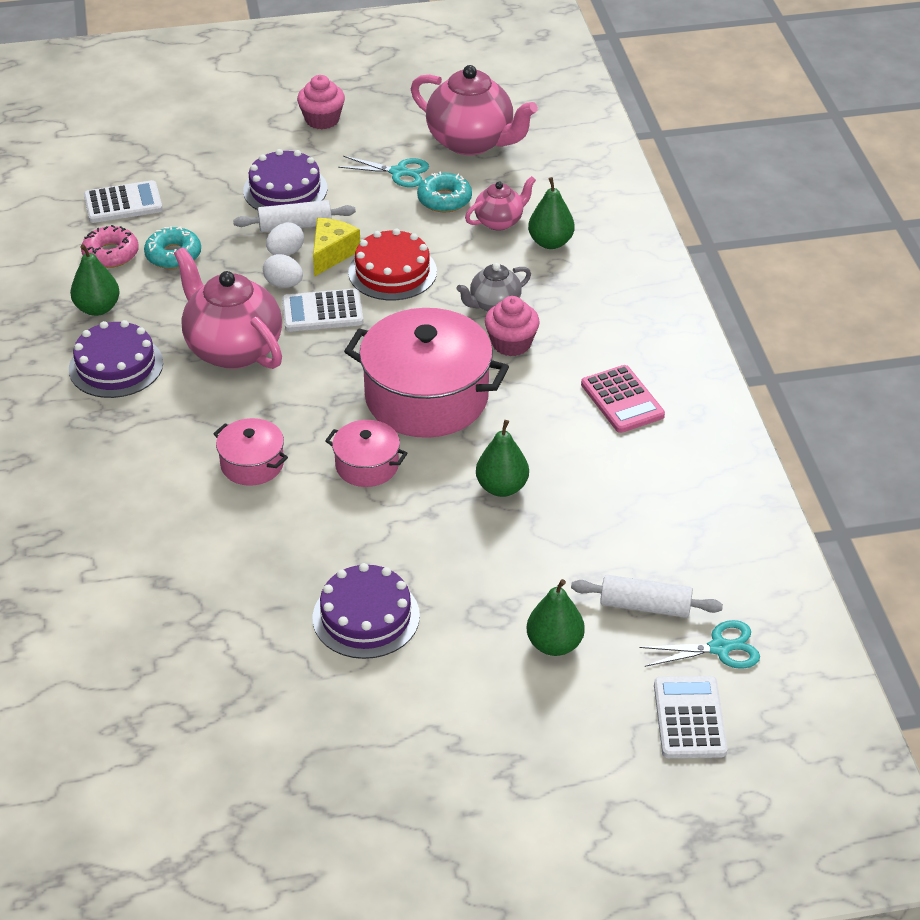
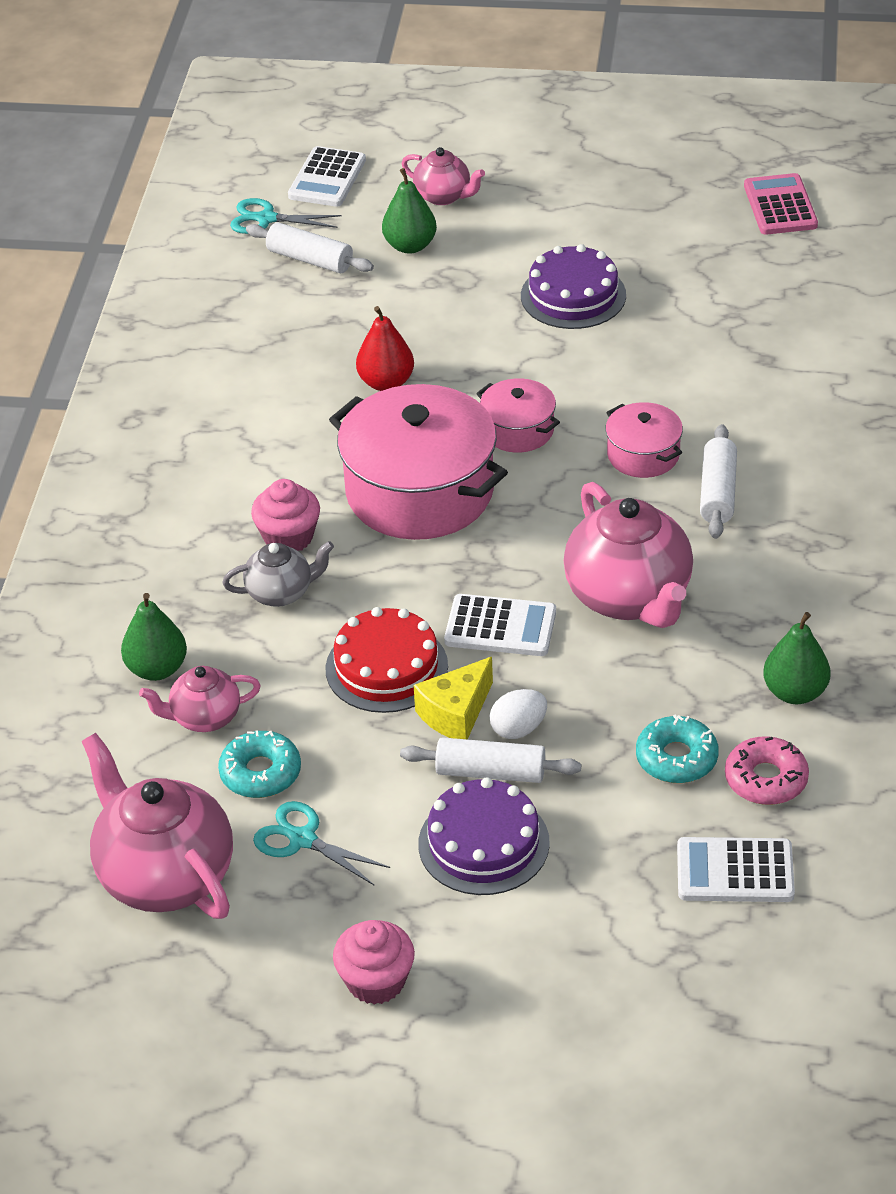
camera: 160 degrees left, 0 degrees up
purple cake [69,320,163,398] -> none
white egg [263,254,303,288] -> none
green pear [476,420,529,497] -> red pear [356,306,414,391]
pink calculator [581,365,665,433] -> pink calculator moved to [744,173,818,235]
none -> pink teapot [402,147,485,205]
none -> white rolling pin [700,424,737,539]

